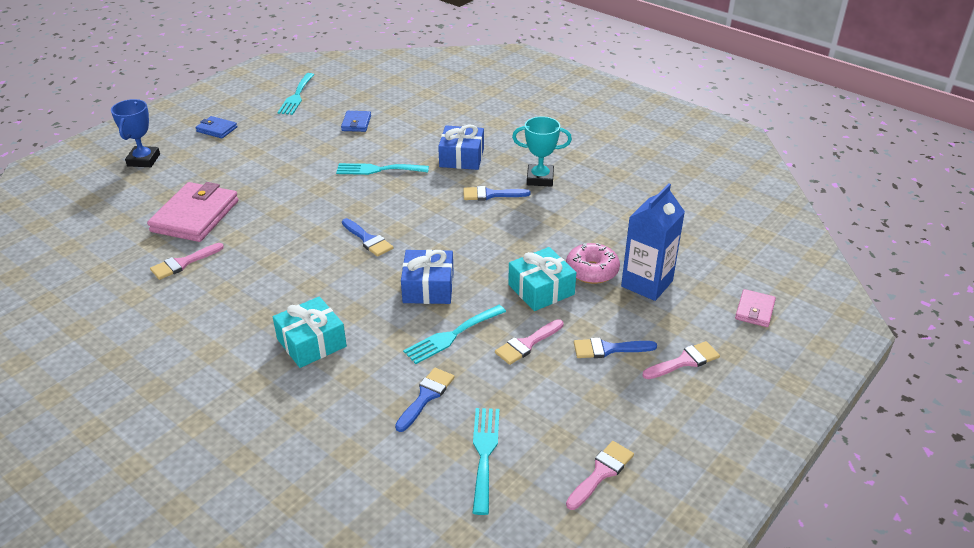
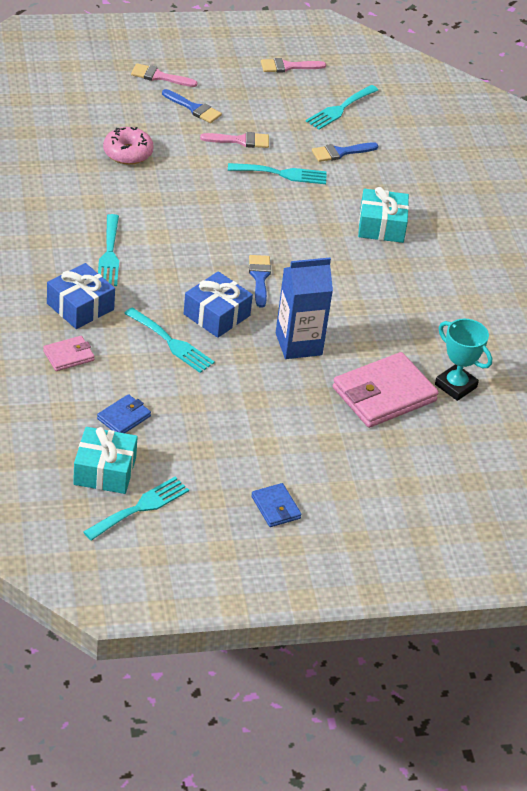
camera: 145 degrees left, 5 degrees up
blue trophy [111,99,160,167] -> none
pink brush [150,243,224,280] -> none
blue gift [401,249,454,304] -> blue gift moved to [184,271,253,338]
blue brush [463,186,531,201] -> turquoise fork [98,214,119,286]
turquoise gift [508,247,577,311] -> turquoise gift moved to [73,427,138,494]
turquoise trophy [512,116,572,187] -> turquoise trophy moved to [435,319,492,401]
blue carton [621,184,685,301] -> blue carton moved to [276,258,333,359]
pink wallet [735,289,776,327] -> pink wallet moved to [43,336,95,371]

